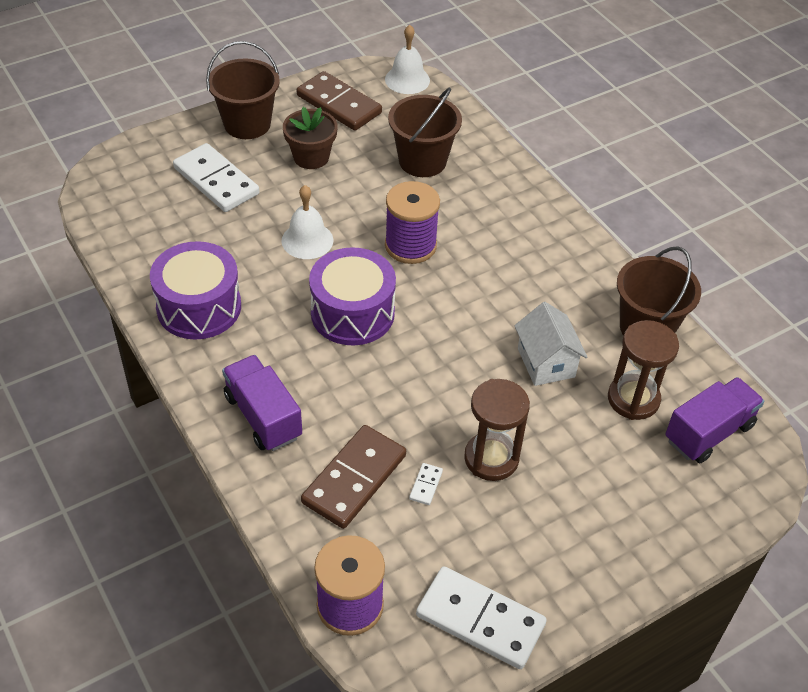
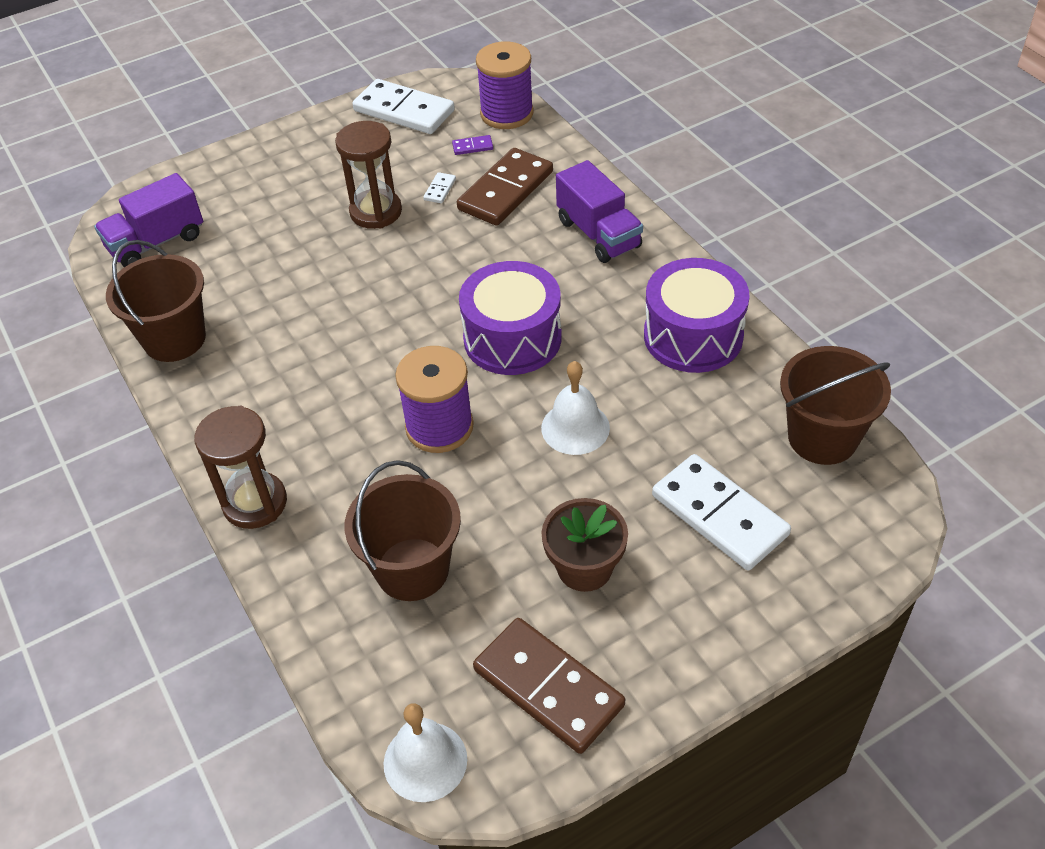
camera: 175 degrees left, 0 degrees up
brown bucket [206,41,280,139] -> brown bucket moved to [780,346,891,465]
white house [514,302,587,386] -> none
brown hourglass [608,320,679,420] -> brown hourglass moved to [194,406,287,529]
none -> purple domino [452,135,493,155]

